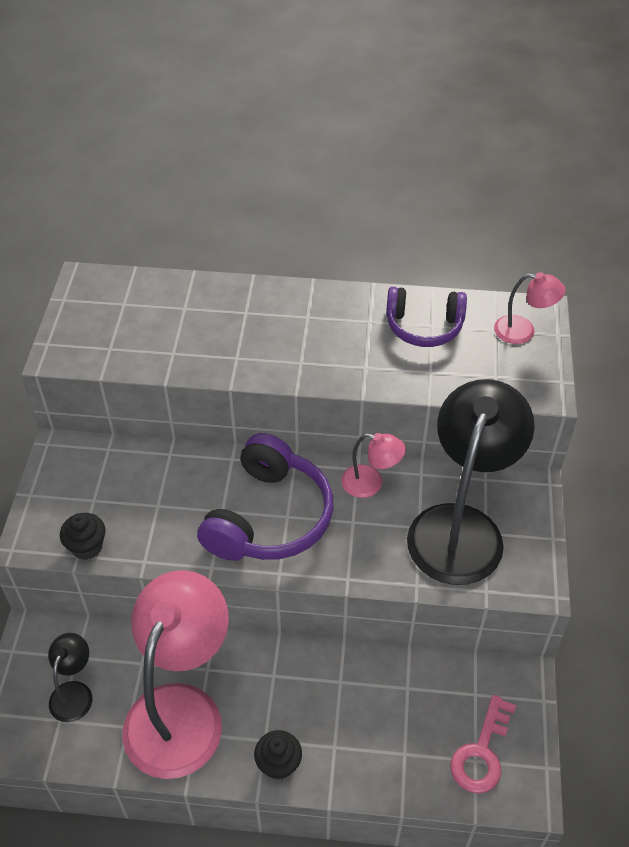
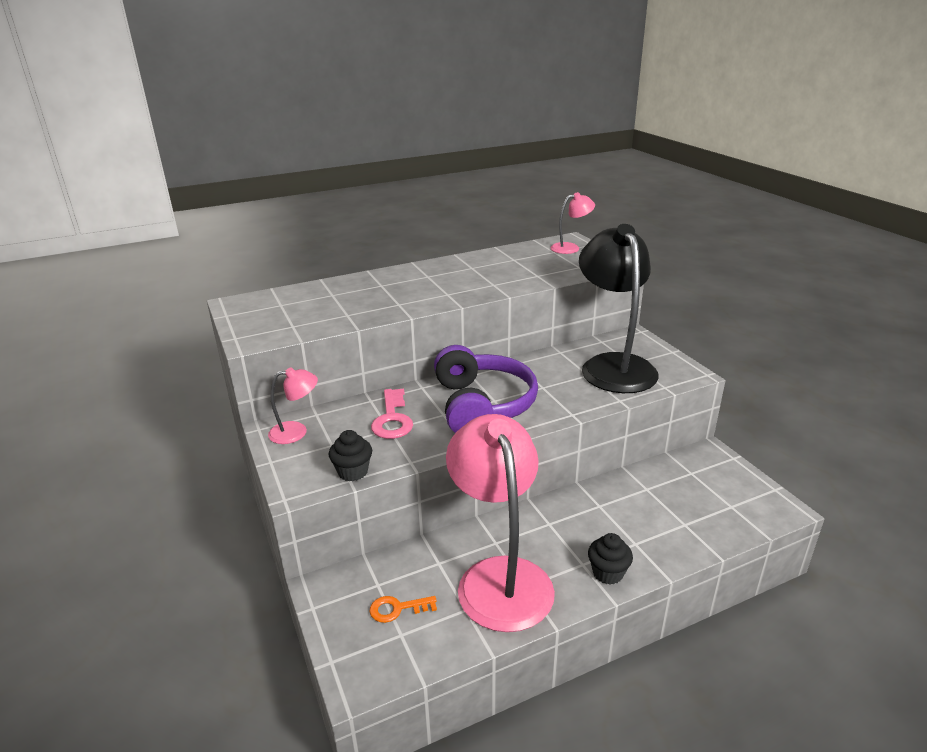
camera: 30 degrees left, 20 degrees down
black lamp [48,633,93,722] -> orange key [370,596,437,623]
pink lamp [341,433,406,498] -> pink lamp moved to [268,367,318,444]
purple headphones [386,287,467,347] -> none
pink key [450,695,516,794] -> pink key moved to [371,389,413,439]

